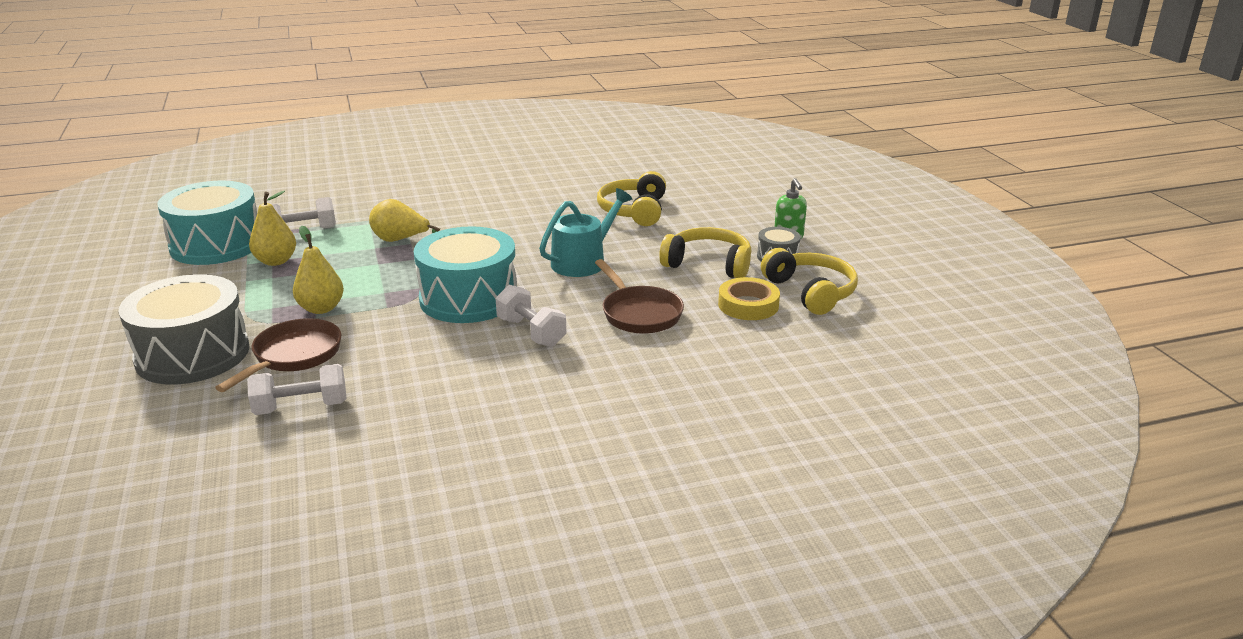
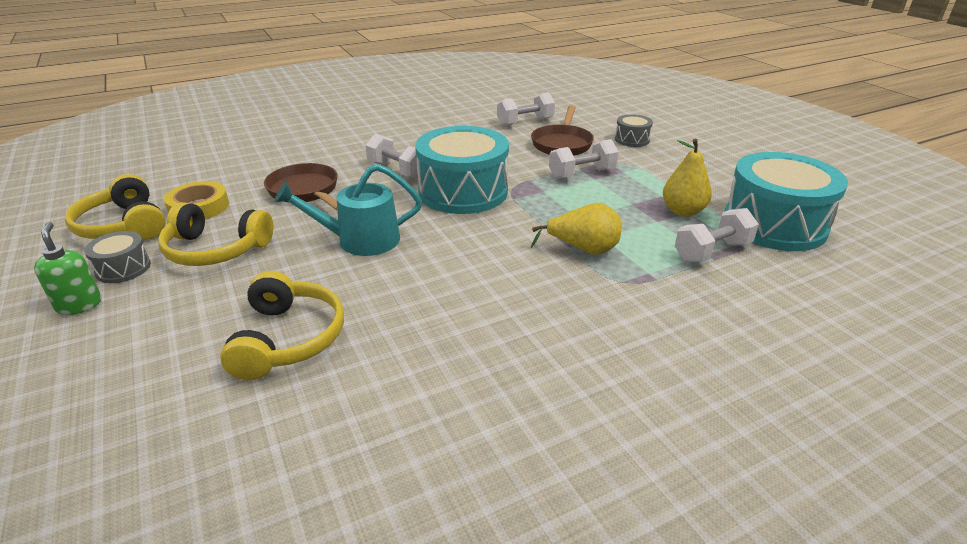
camera: 170 degrees right, 5 degrees up
grey drum [119,274,250,385] -> grey drum [615,114,653,147], size x0.46
yellow pear [293,226,344,314] -> white dumbbell [549,139,619,179]
turquoise watering can [539,188,632,277] -> turquoise watering can turned 45 degrees clockwise [274,164,422,256]

